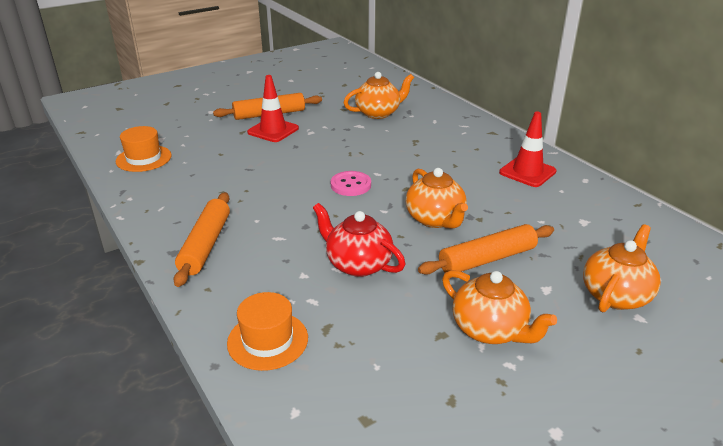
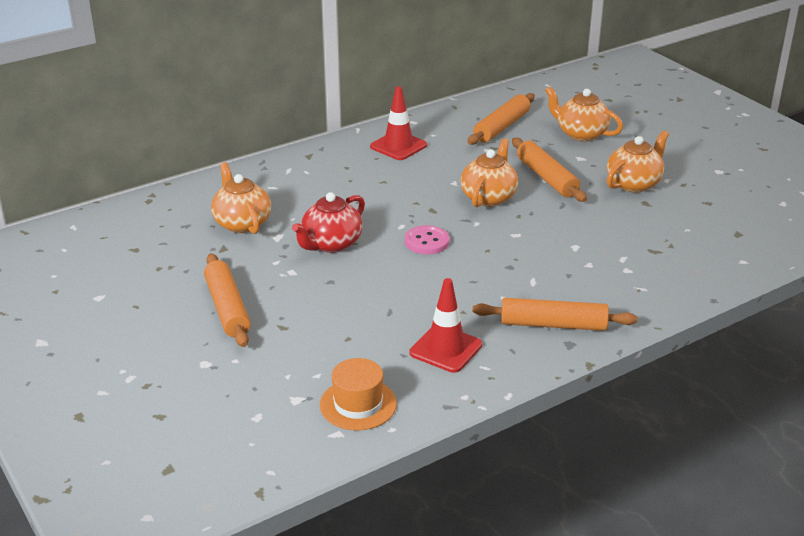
camera: 90 degrees left, 0 degrees up
orange hat [227,292,308,371] -> none
red traffic cone [247,75,299,142] -> red traffic cone moved to [410,278,482,373]
red teapot [313,203,405,277] -> red teapot moved to [292,192,365,253]
orange teapot [405,168,468,229] -> orange teapot turned 45 degrees counterclockwise [461,138,518,207]
none -> orange rolling pin [468,93,535,145]

